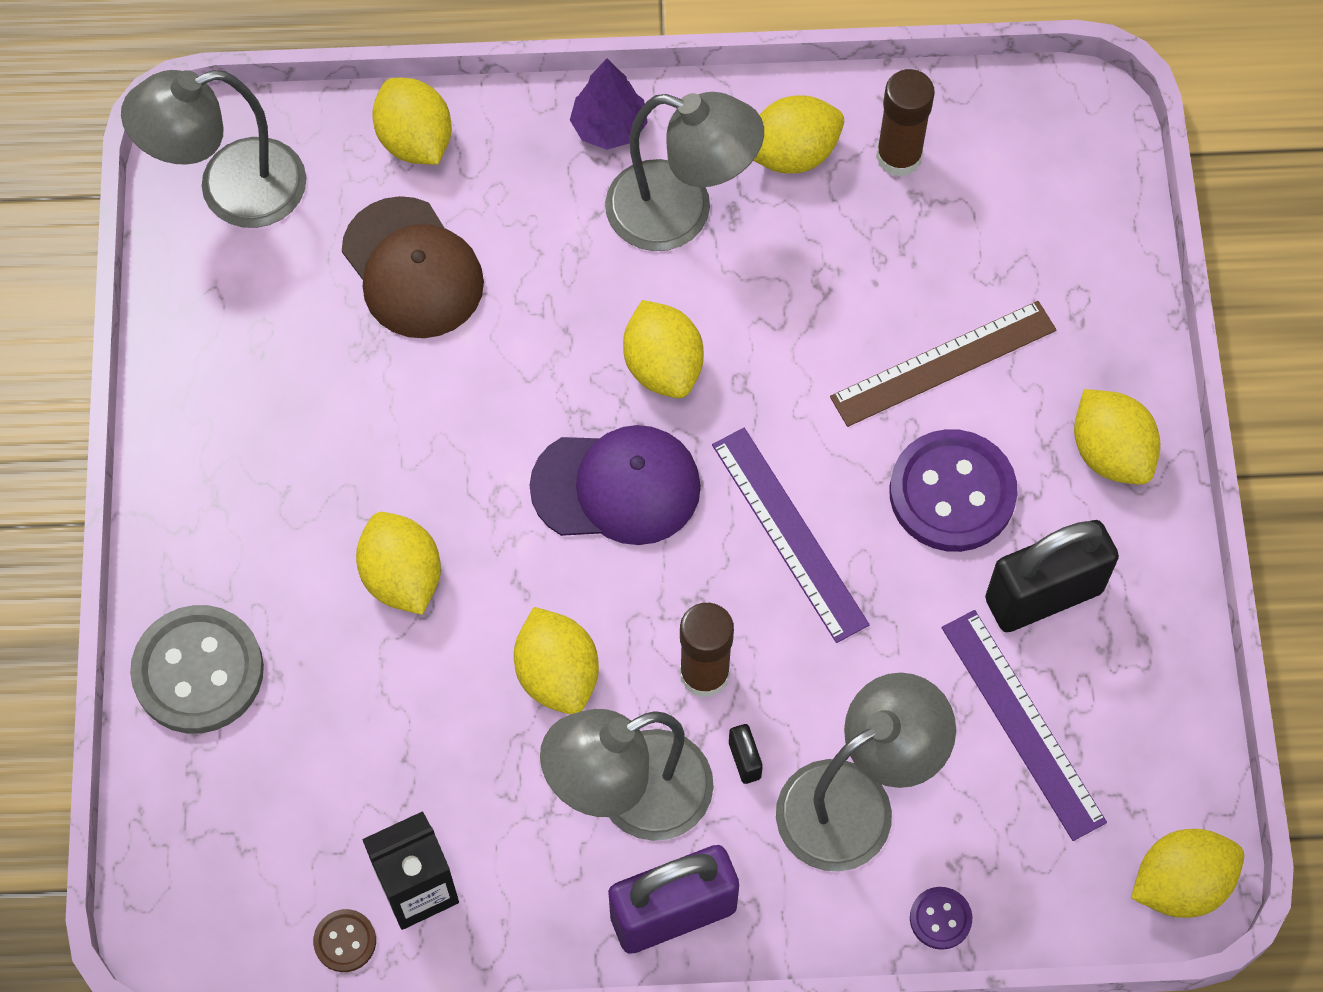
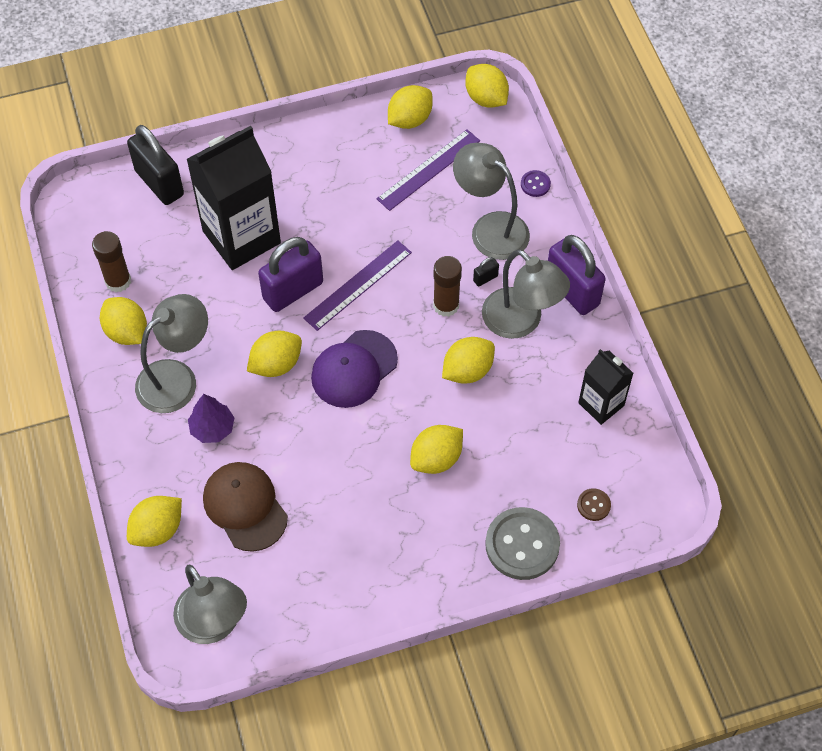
camera: 105 degrees left, 5 degrees down
brown button [313,909,376,972] -> brown button moved to [577,488,611,521]
brown cap [342,196,484,338] -> brown cap turned 75 degrees counterclockwise [203,462,288,552]
purple cap [529,425,701,545] -> purple cap turned 120 degrees counterclockwise [311,330,398,408]
purple tree [570,59,648,150] -> purple tree moved to [188,394,234,443]
grey lamp [605,92,764,251] -> grey lamp turned 45 degrees clockwise [135,294,208,413]
brown ruler [830,301,1056,427] -> black carton [186,126,281,270]
purple button [890,429,1018,552] -> none
black padlock [985,520,1119,632] -> black padlock moved to [127,125,184,205]
yellow lemon [1074,389,1161,485] -> yellow lemon moved to [388,85,433,129]
none -> purple padlock [258,237,323,312]

